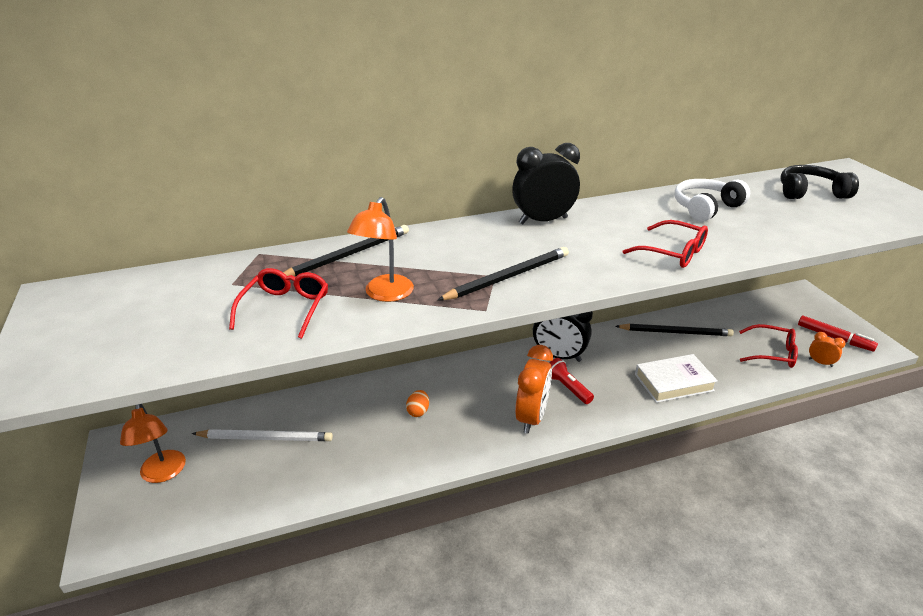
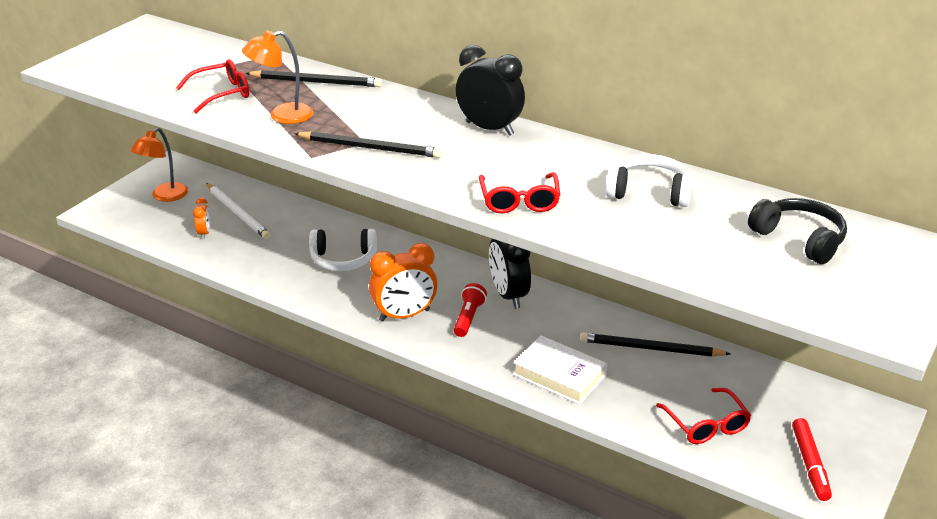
camera: 50 degrees right, 0 degrees up
orange egg [406,390,429,417] -> white headphones [309,229,377,271]
black pencil [615,323,734,336] -> black pencil turned 135 degrees clockwise [580,332,730,357]
orange clock [809,332,846,367] -> orange clock moved to [193,198,210,239]

